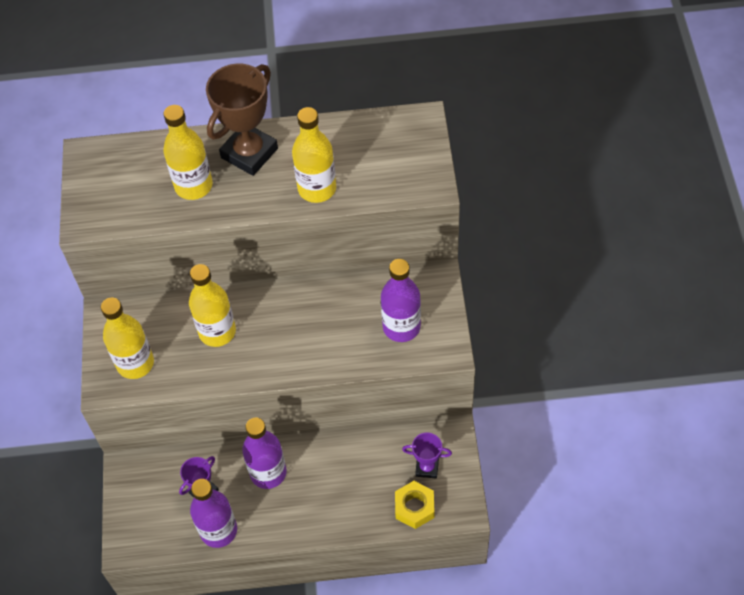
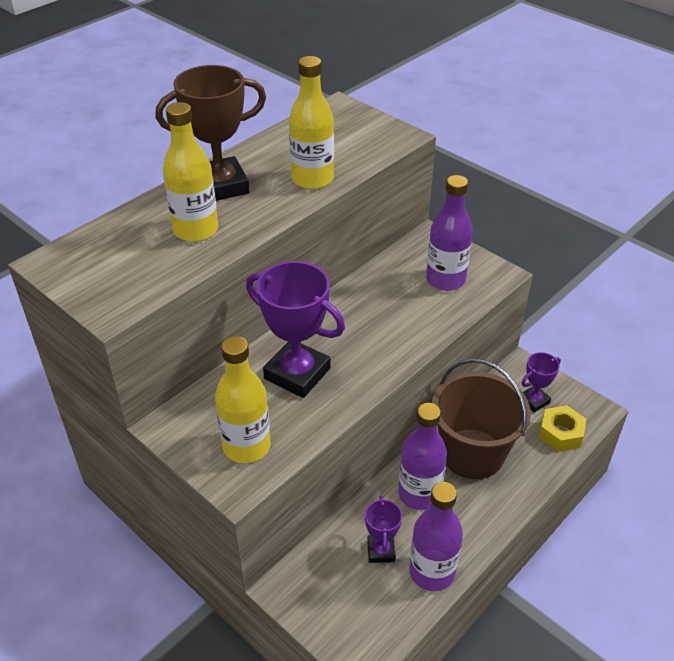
camera: 45 degrees left, 15 degrees down
yellow bottle [189,264,236,347] -> purple trophy [246,261,345,398]
brown trophy [206,64,278,176] -> brown trophy turned 75 degrees clockwise [155,65,266,201]
none -> brown bucket [432,358,531,479]

